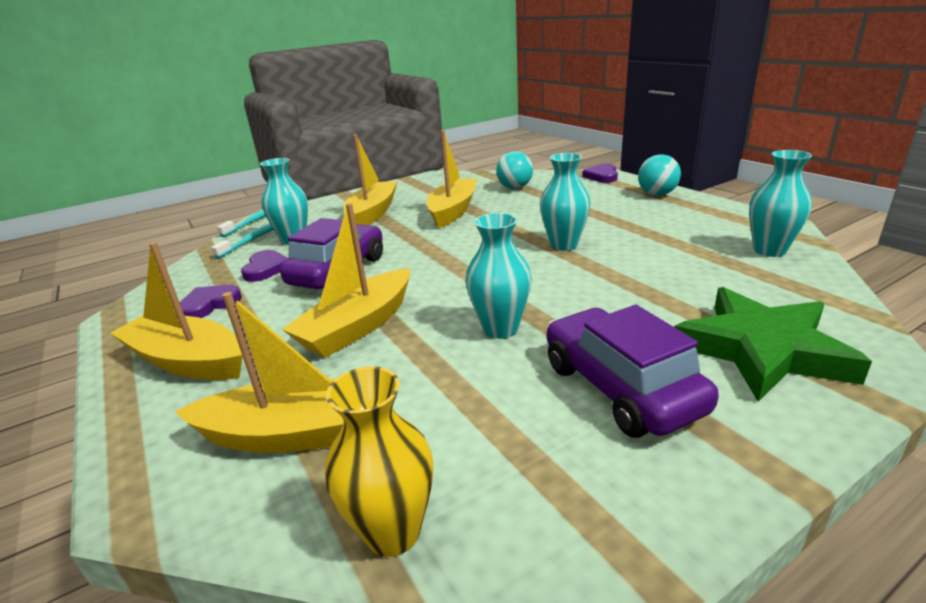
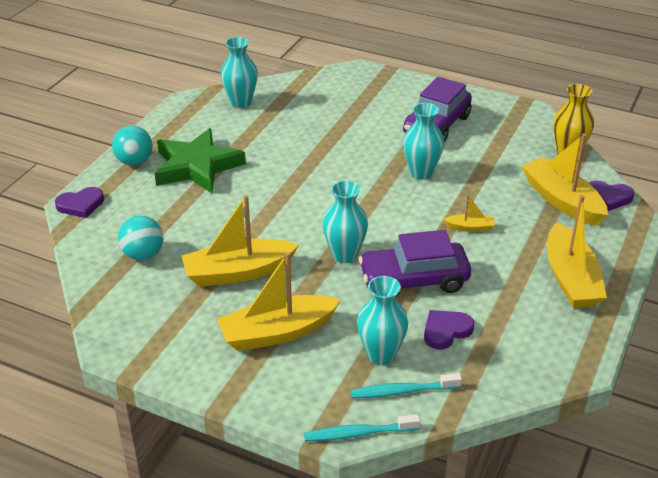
camera: 125 degrees left, 10 degrees up
purple heart [180,285,242,318] -> purple heart moved to [589,181,634,211]
yellow boat [282,203,410,358] -> yellow boat [443,194,495,232], size x0.46
turquoise vase [540,153,591,251] -> turquoise vase moved to [322,180,368,263]
green star [674,287,872,402] -> green star moved to [155,128,246,193]

